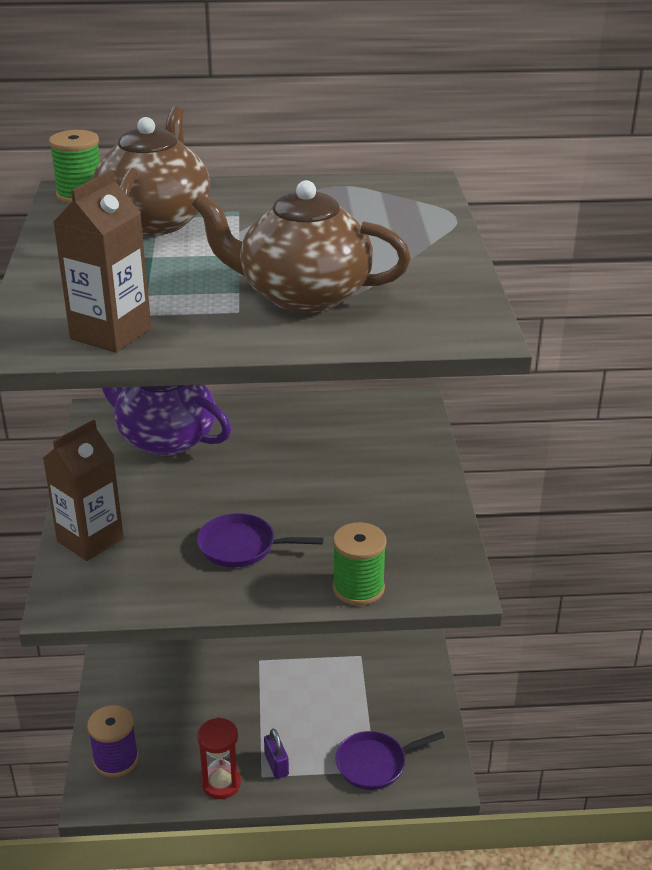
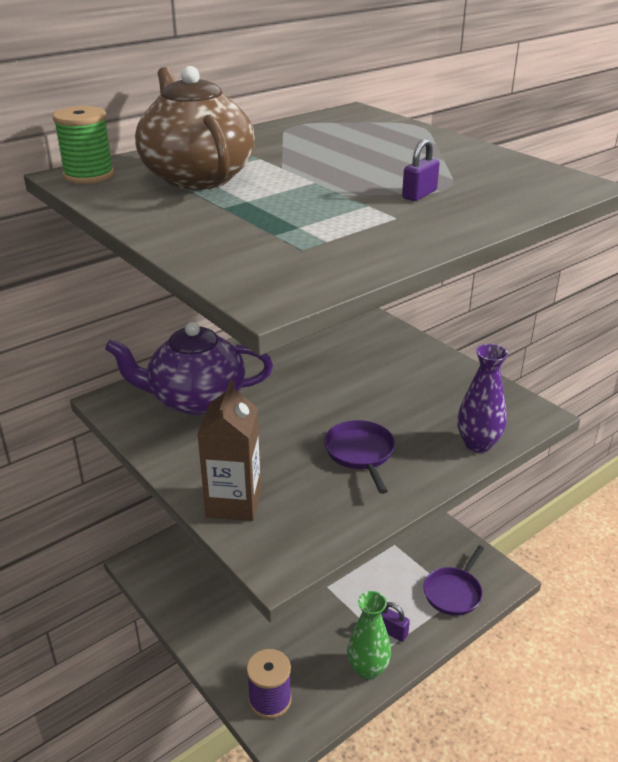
camera: 35 degrees left, 0 degrees up
brown carton [53,170,151,353] -> none
brown teapot [192,180,411,313] -> purple padlock [402,139,440,201]
purple pan [197,513,324,567] -> purple pan turned 105 degrees clockwise [324,420,395,494]
red hourglass [197,718,241,799] -> green vase [347,591,391,680]
green spool [333,522,387,605] -> purple vase [457,344,508,453]

